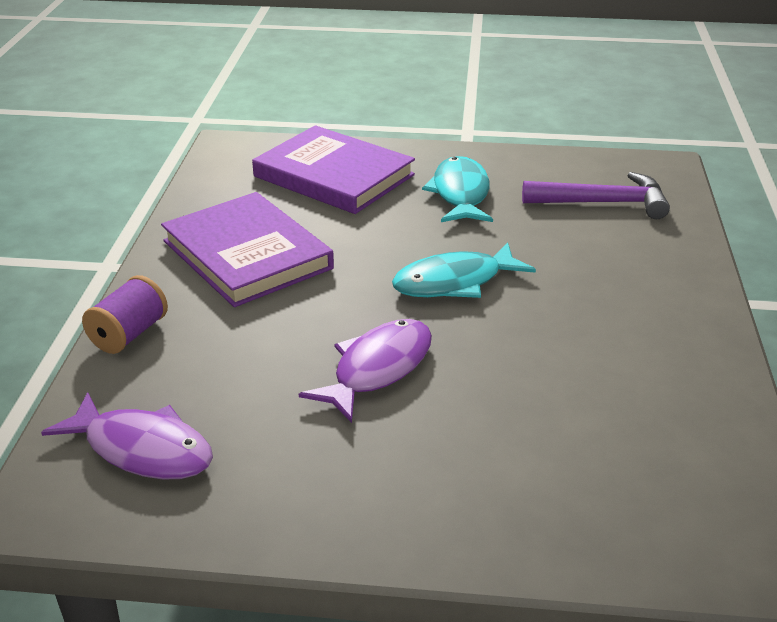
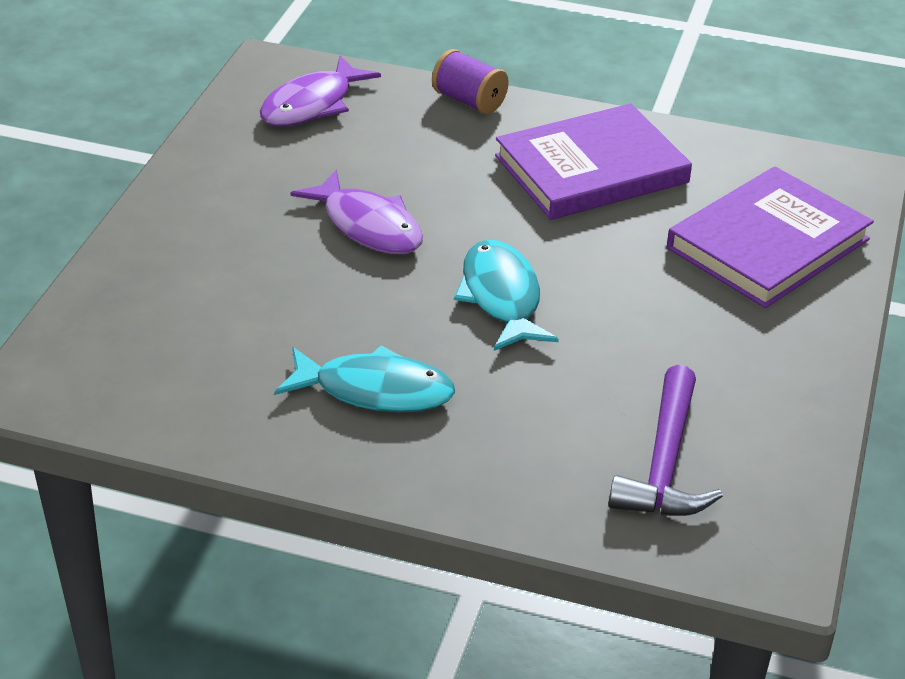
camera: 100 degrees right, 5 degrees up
turquoise fish [422,156,493,222] -> turquoise fish moved to [275,345,455,412]

